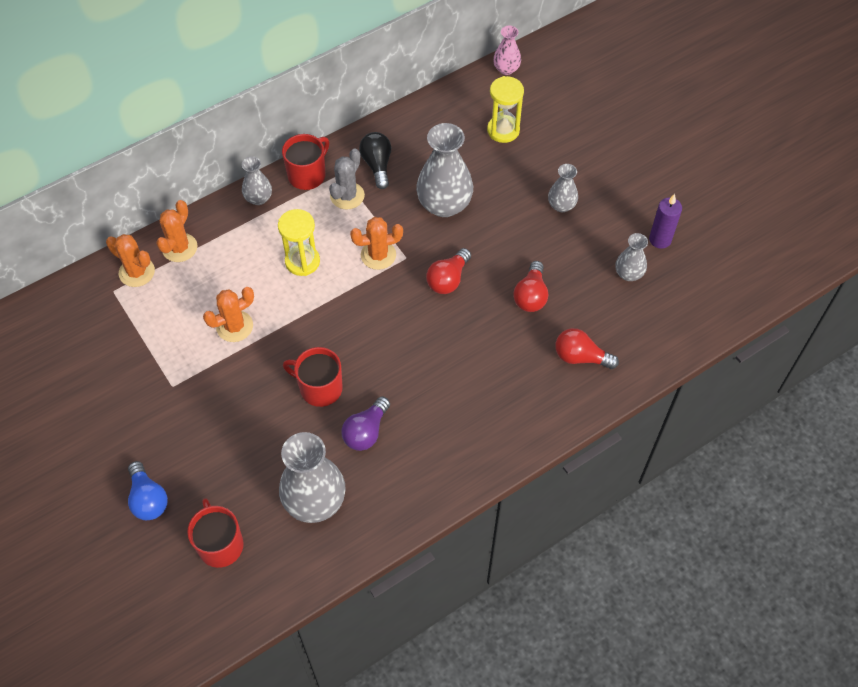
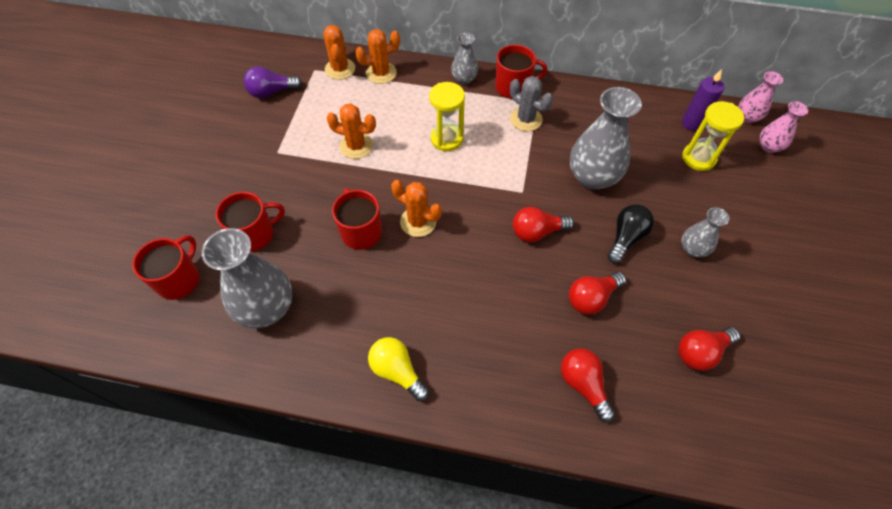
camera: 45 degrees right, 0 degrees up
blue light bulb [128,461,168,520] -> none
grey cactus [329,149,365,210] -> grey cactus turned 60 degrees clockwise [510,76,553,131]
purple light bulb [341,396,390,451] -> purple light bulb moved to [244,67,302,98]
orange cactus [350,217,403,270] -> orange cactus moved to [391,180,442,237]
black light bulb [359,132,391,189] -> black light bulb moved to [608,204,654,264]
grey vase [616,233,648,281] -> red light bulb [678,327,740,371]
purple candle [649,194,682,249] -> purple candle moved to [682,69,724,131]
none -> red mug [216,192,285,252]
none -> yellow light bulb [368,337,429,401]
none -> pink vase [760,101,808,153]

